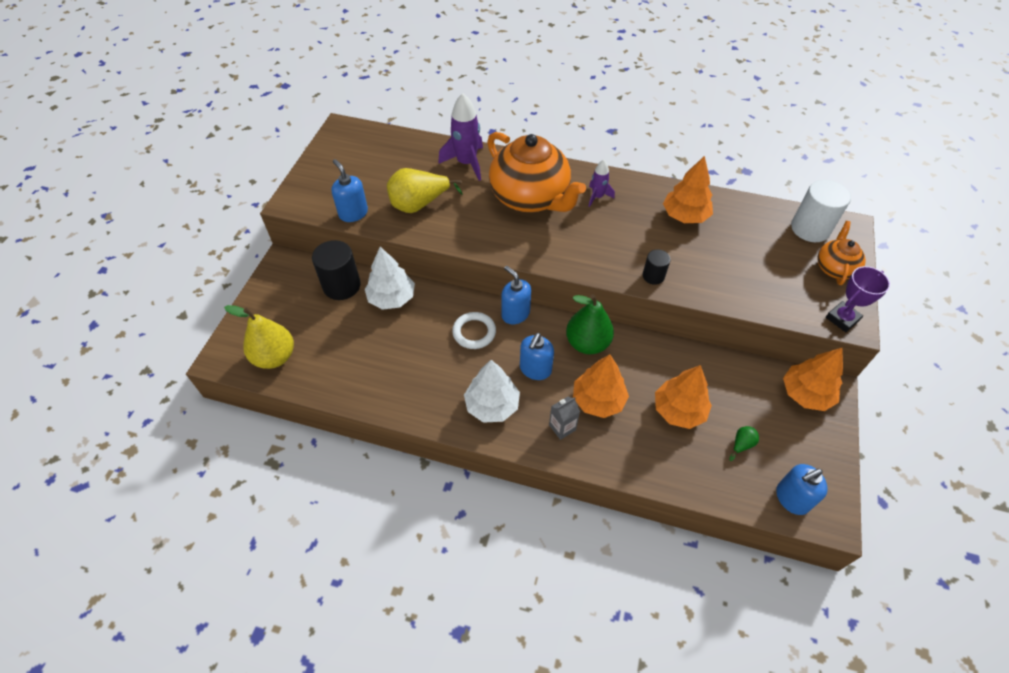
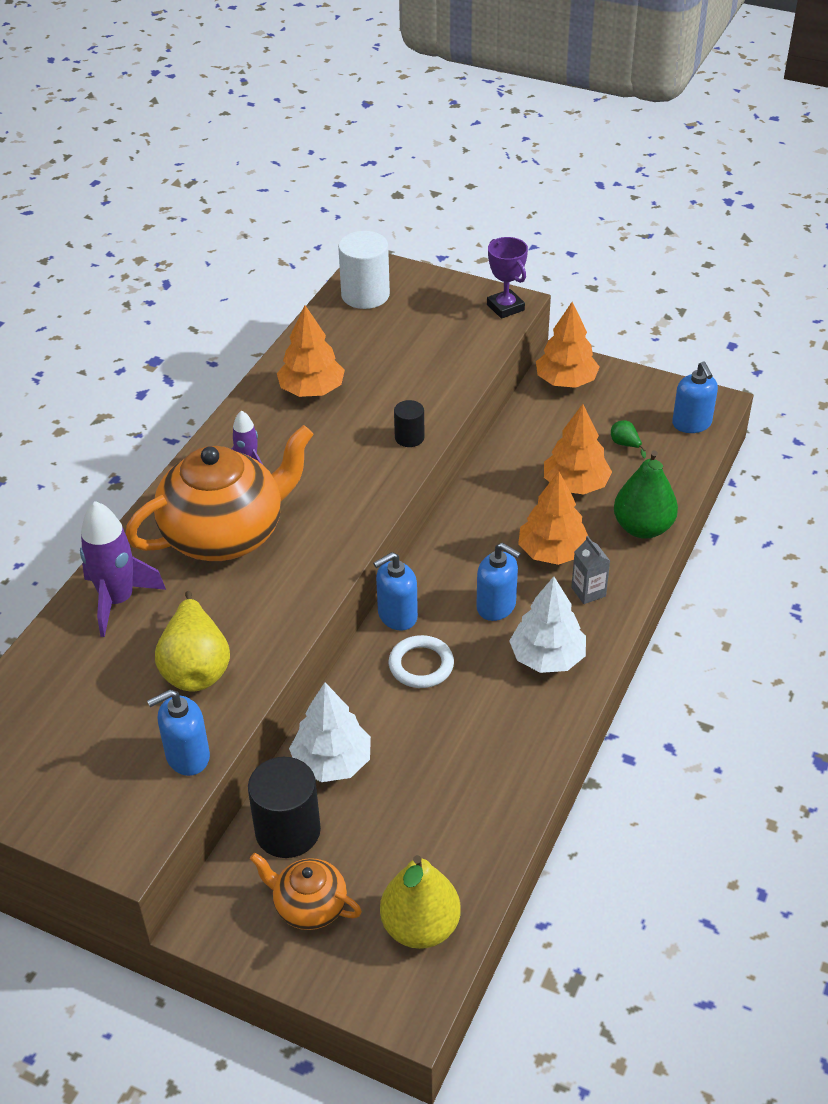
camera: 80 degrees left, 10 degrees down
green pear [566,294,614,354] -> green pear moved to [614,450,678,539]
orange teapot [817,221,866,285] -> orange teapot moved to [250,853,362,930]

